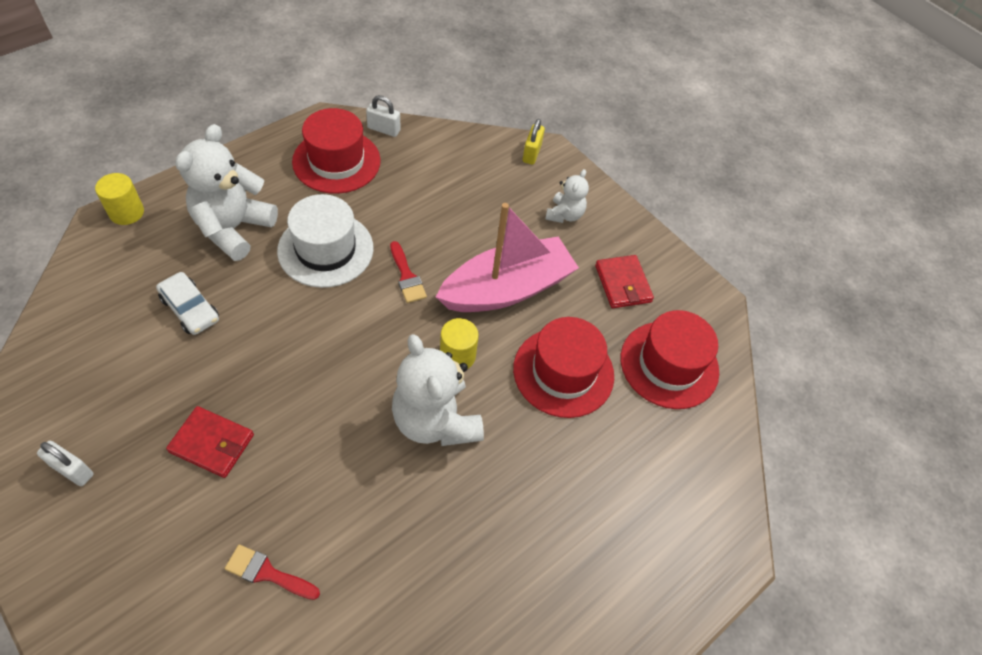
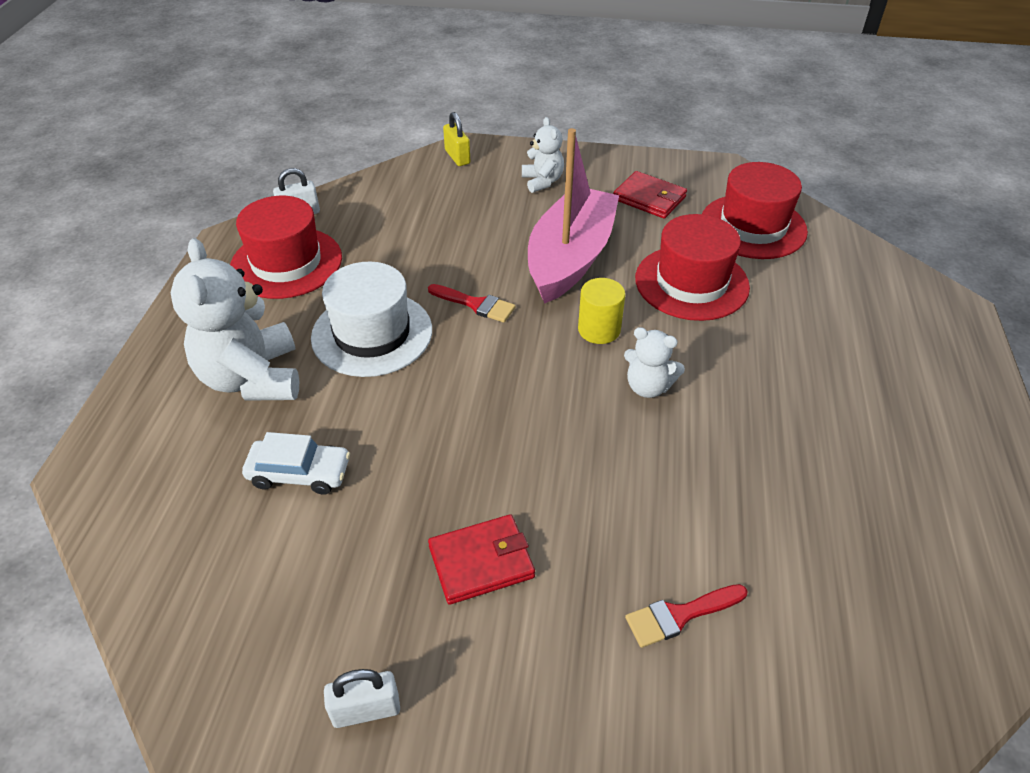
camera: 35 degrees left, 10 degrees down
yellow cylinder [95,173,144,225] -> none
white teddy bear [392,334,484,446] -> white teddy bear [624,327,685,398], size x0.53

